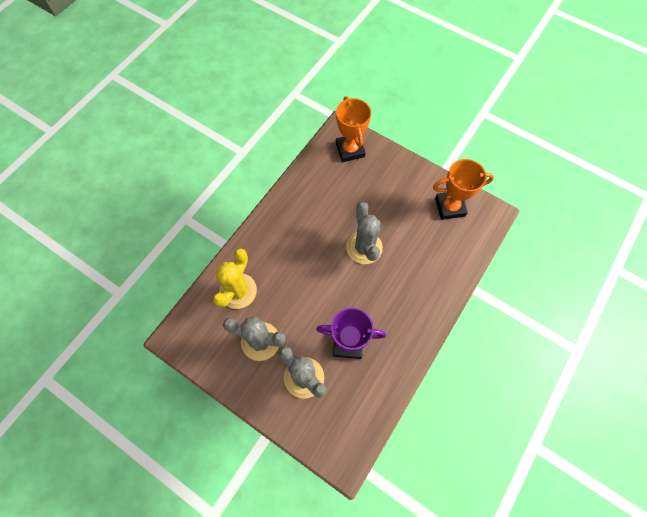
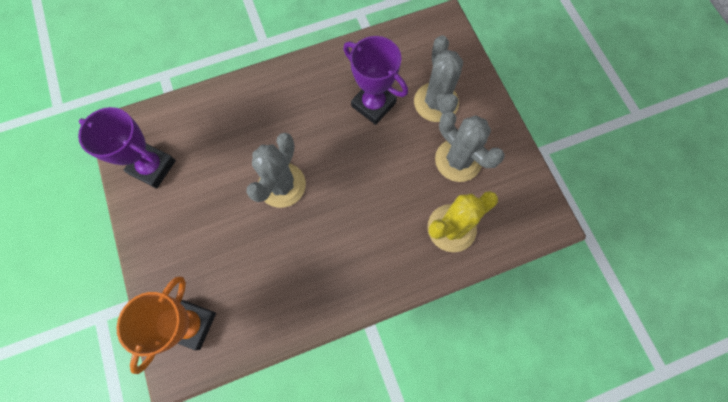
camera: 145 degrees left, 5 degrees up
orange trophy [433,159,494,220] -> purple trophy [78,107,176,189]

